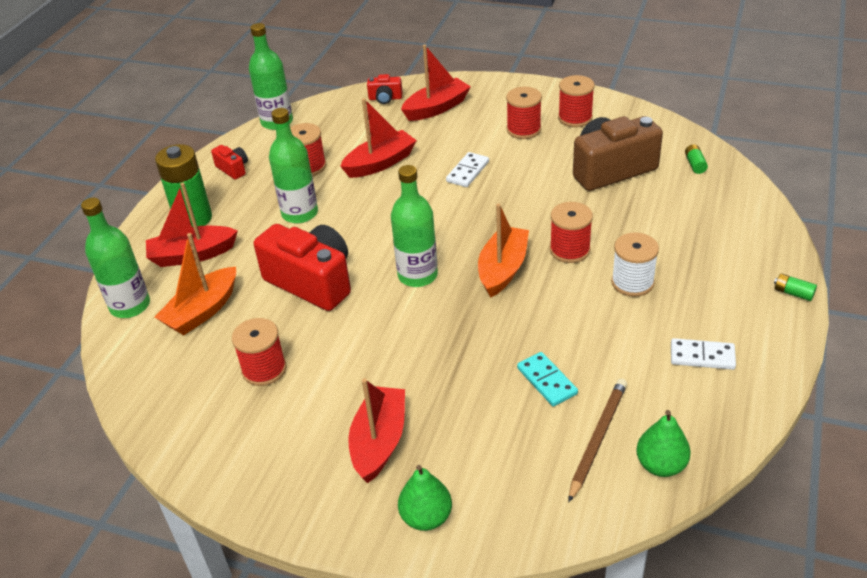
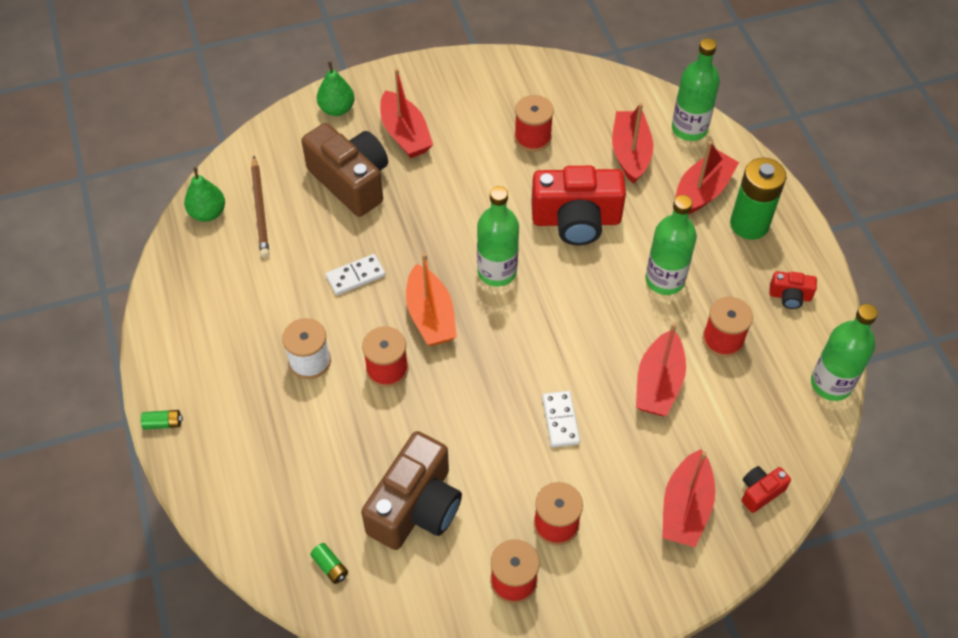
camera: 140 degrees right, 15 degrees up
orange boat [155,233,236,335] -> red boat [612,103,653,184]
turquoise domino [517,352,578,407] -> none
white domino [671,338,736,370] -> white domino moved to [326,254,385,295]
none -> brown camera [301,123,388,217]

